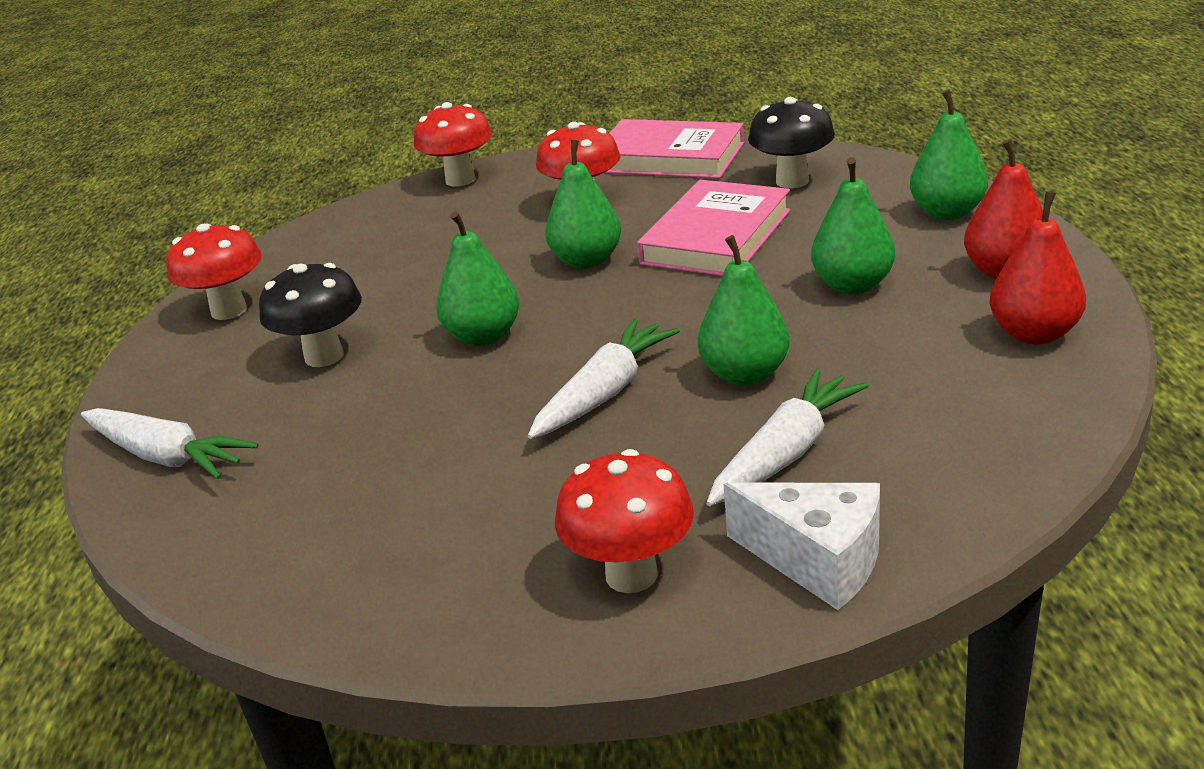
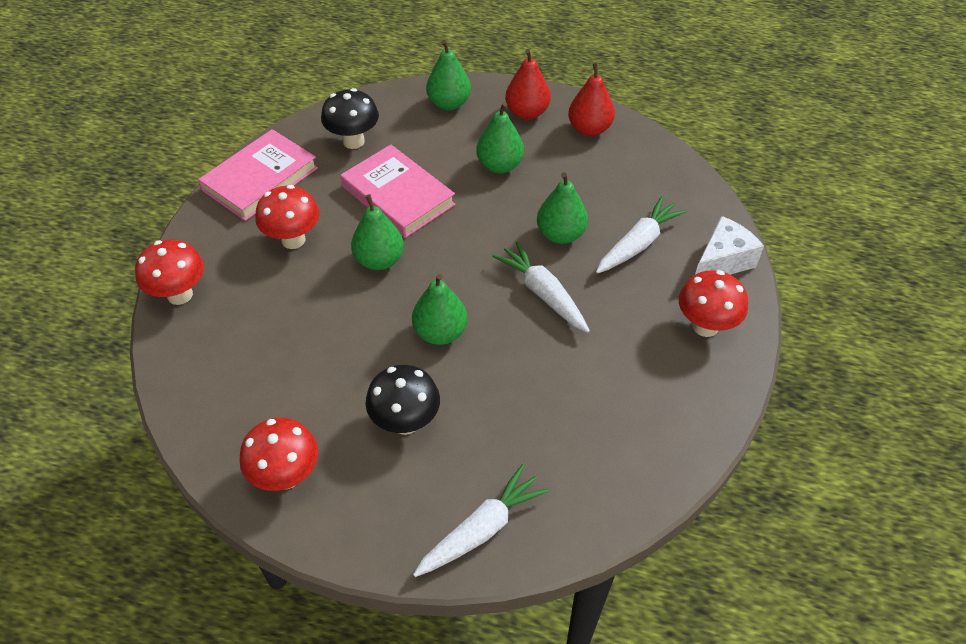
camera: 75 degrees left, 20 degrees up
white carrot [706,368,869,506] -> white carrot turned 75 degrees clockwise [596,196,687,274]

